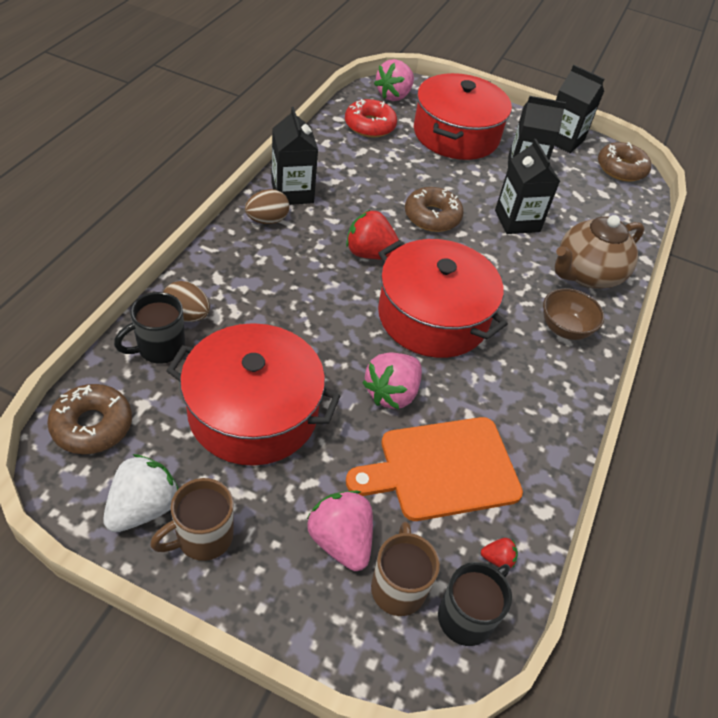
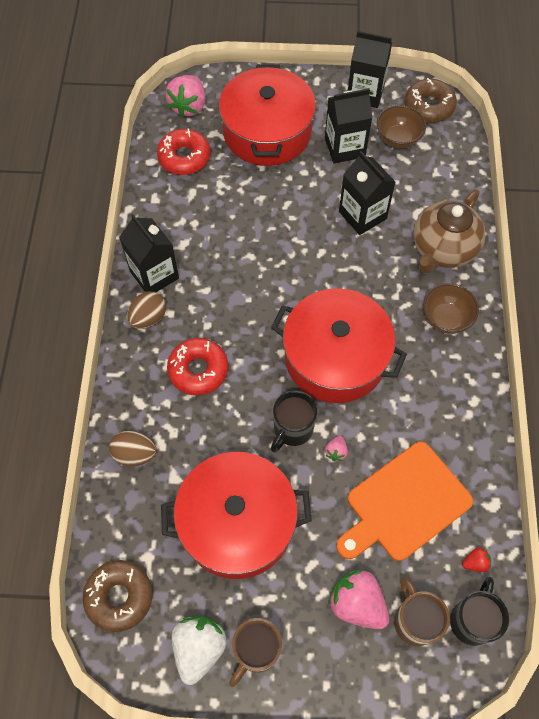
camera: 15 degrees left, 15 degrees up
black mug [114,292,185,364] -> black mug moved to [271,391,317,453]
red strawberry [346,210,399,260] -> none
pink strawberry [362,352,422,409] -> pink strawberry [325,435,348,461], size x0.47
brown donut [405,187,464,232] -> none
none -> red donut [167,338,228,395]
none -> brown bowl [377,105,426,149]

